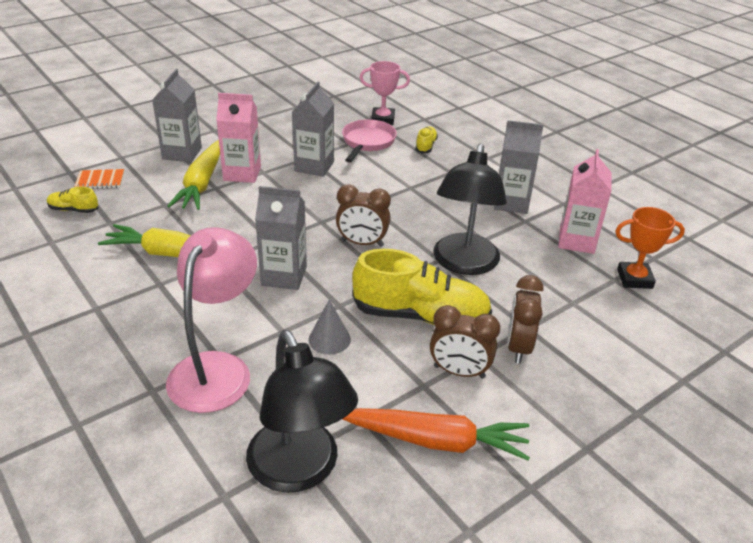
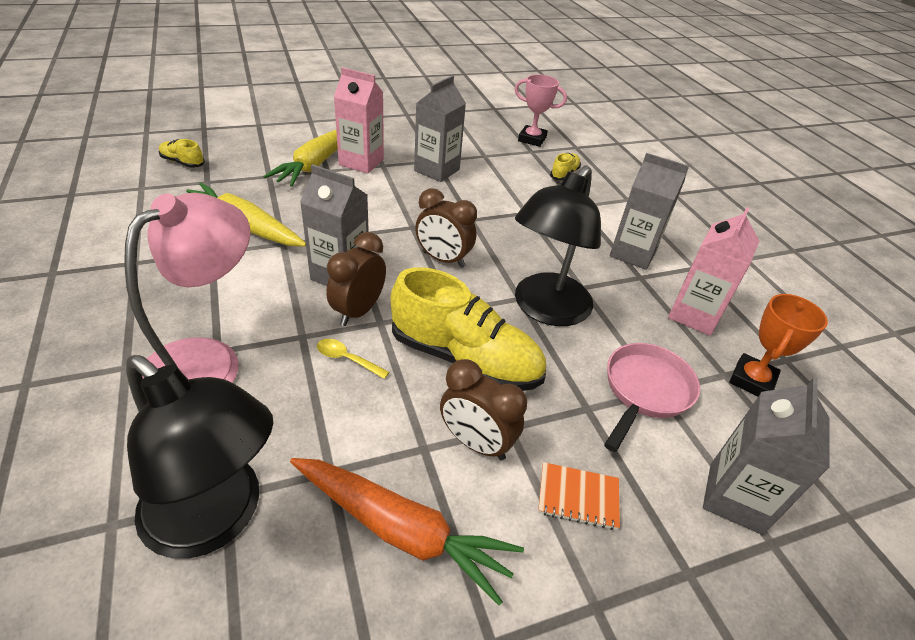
camera: 15 degrees right, 5 degrees up
orange notebook [74,169,124,189] -> orange notebook moved to [538,462,620,530]
grey carton [152,69,202,162] -> grey carton moved to [703,377,829,535]
black lamp [246,330,358,493] -> black lamp turned 45 degrees counterclockwise [126,355,273,559]
grey cone [309,299,351,354] -> yellow spoon [317,339,389,379]
pink pan [342,119,397,163] -> pink pan moved to [604,343,700,452]
brown clock [507,275,544,364] -> brown clock moved to [326,232,386,326]
orange trophy [615,207,685,289] -> orange trophy turned 75 degrees counterclockwise [729,294,828,396]

